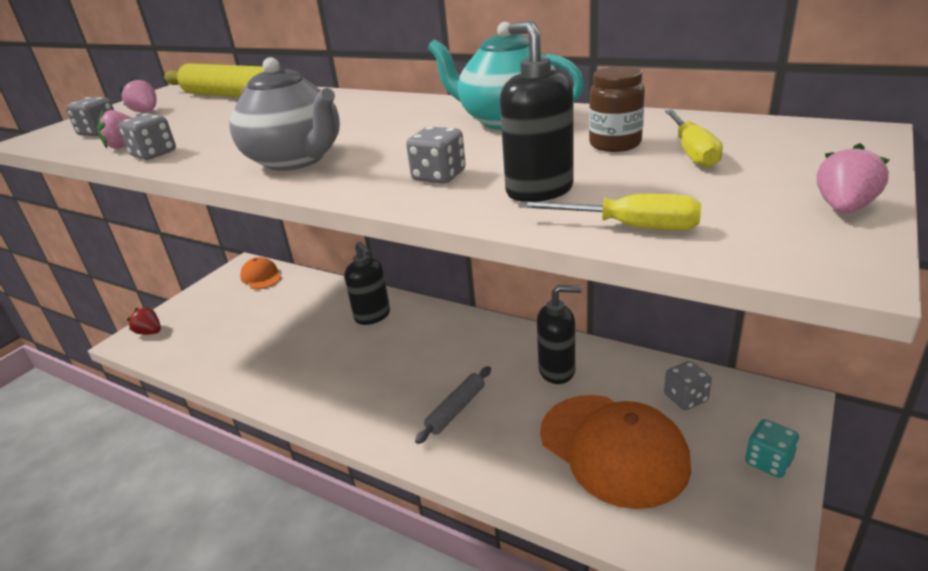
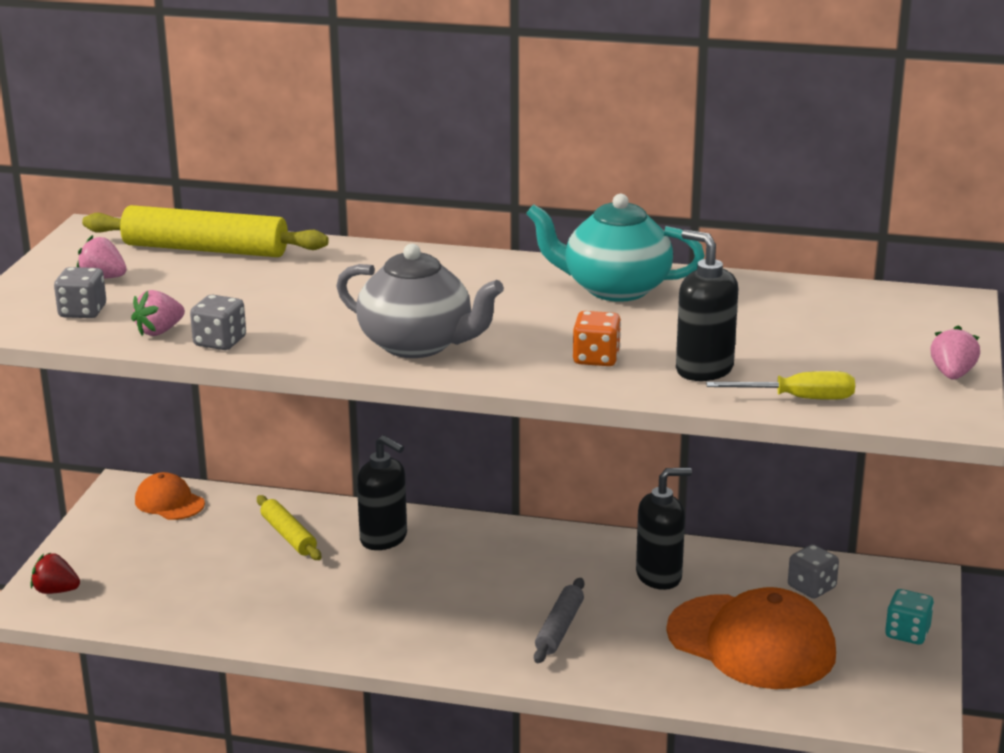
camera: 20 degrees left, 5 degrees down
grey dice [406,127,466,184] -> orange dice [573,311,621,366]
brown jar [589,66,645,152] -> none
yellow screwdriver [665,109,723,168] -> none
none -> yellow rolling pin [257,495,321,560]

